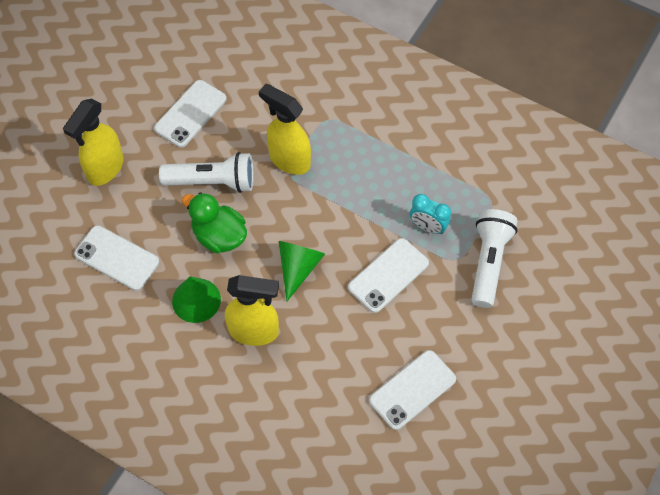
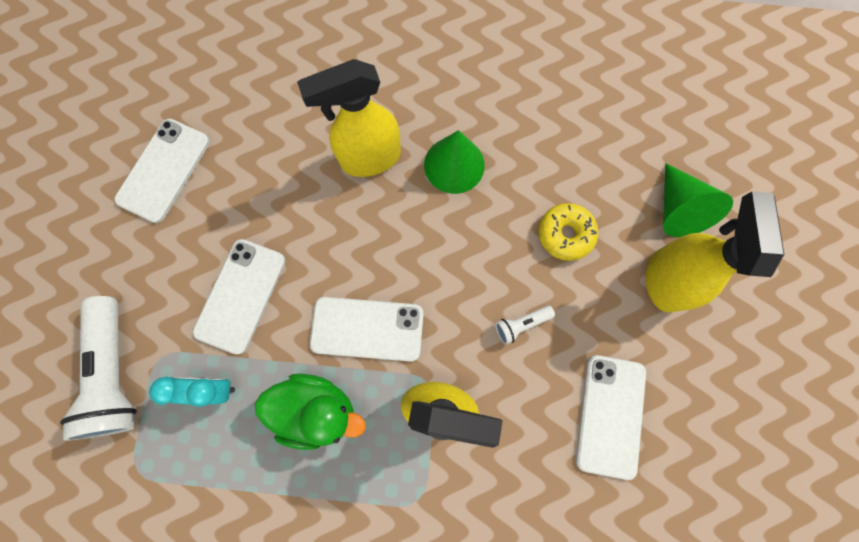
camera: 155 degrees right, 15 degrees up
white phone [74,225,159,291] -> white phone moved to [310,297,424,362]
white flashlight [159,152,254,193] -> white flashlight [495,306,555,345], size x0.45
green duck [182,192,247,253] -> green duck moved to [255,374,366,450]
green cone [279,241,325,301] -> green cone moved to [663,163,733,237]
none -> yellow donut [539,203,598,261]

